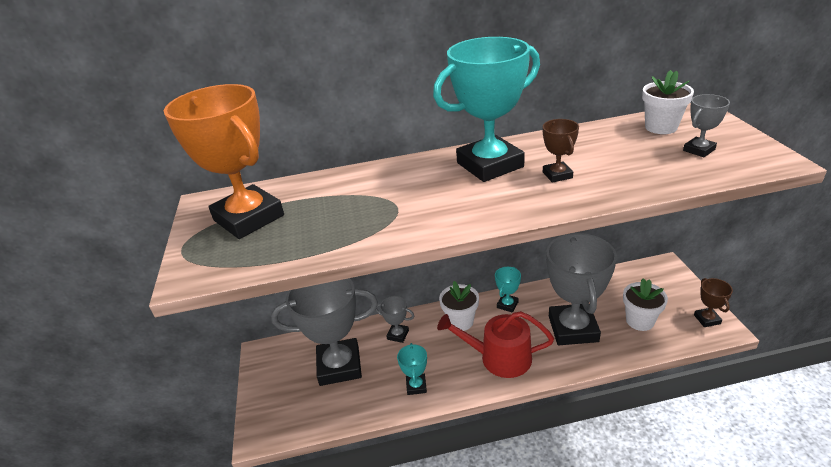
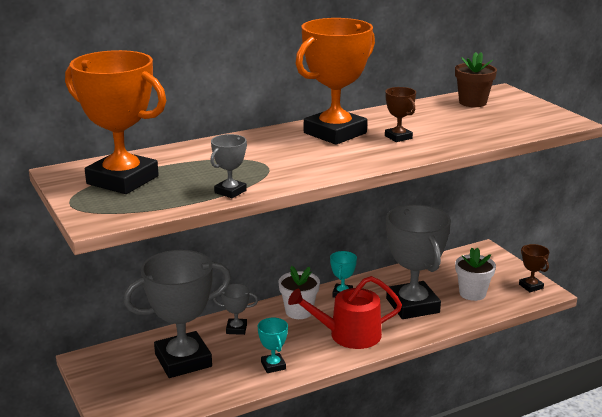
camera: 20 degrees left, 10 degrees down
turquoise trophy [433,37,540,182] -> orange trophy [295,18,375,145]
white flower pot [642,70,694,134] -> brown flower pot [455,52,497,107]
grey trophy [683,94,730,157] -> grey trophy moved to [210,134,247,198]

